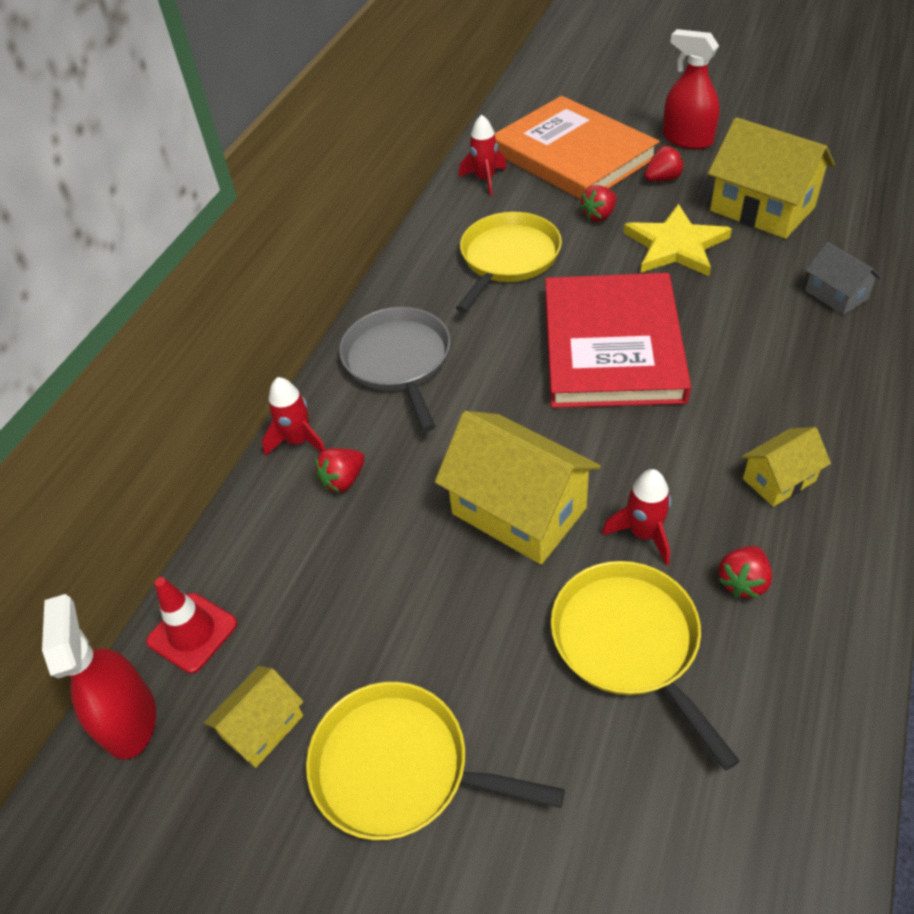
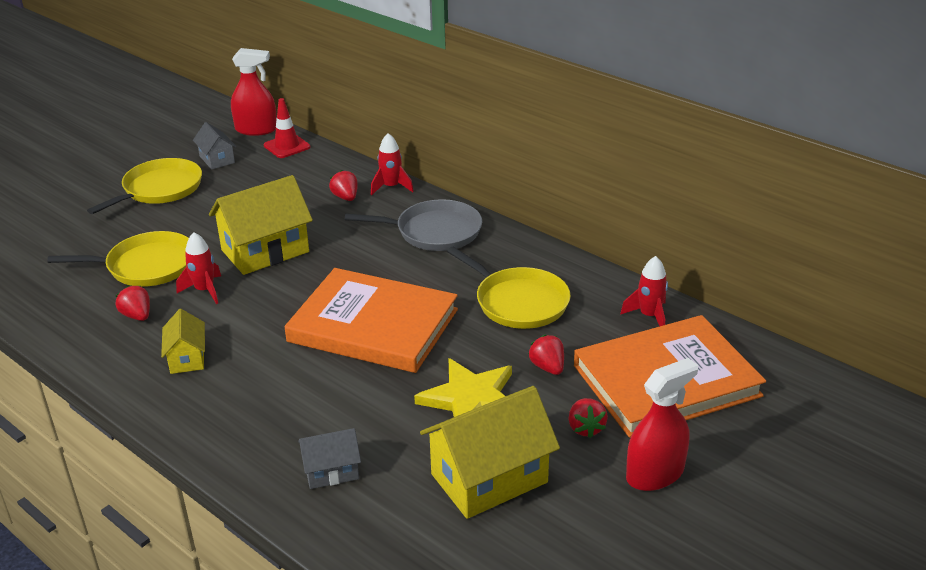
camera: 105 degrees right, 15 degrees down
yellow house [204,666,303,768] -> grey house [193,122,236,170]
red book [545,273,691,408] -> orange book [284,268,458,373]

